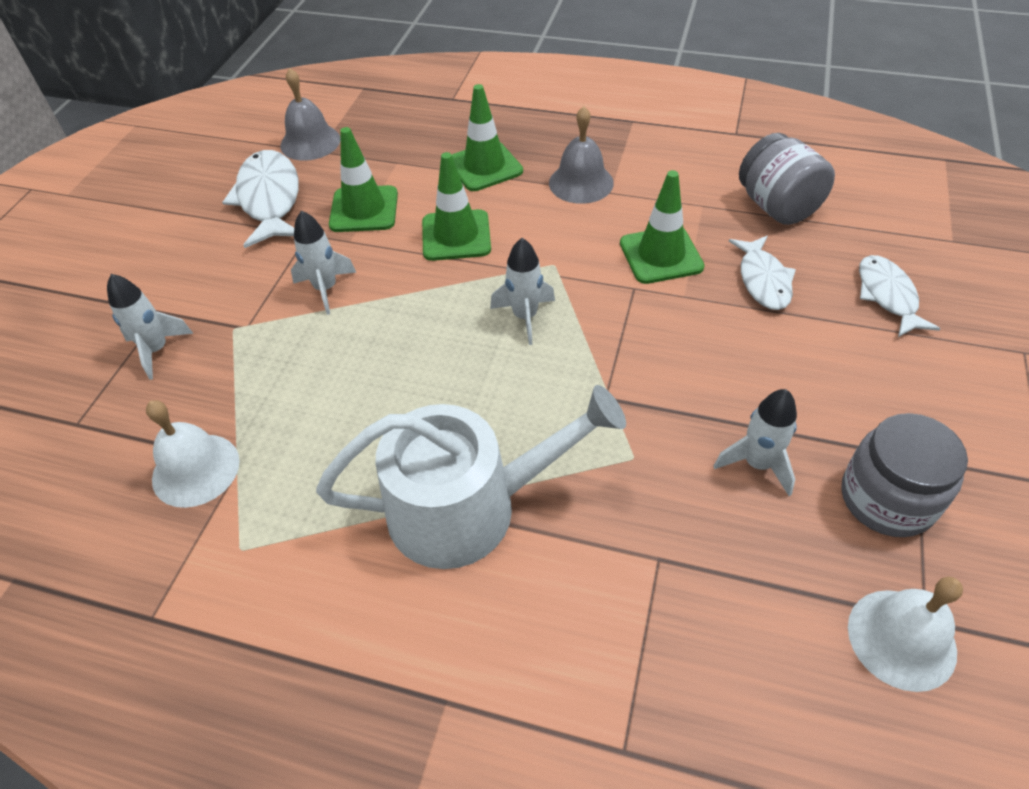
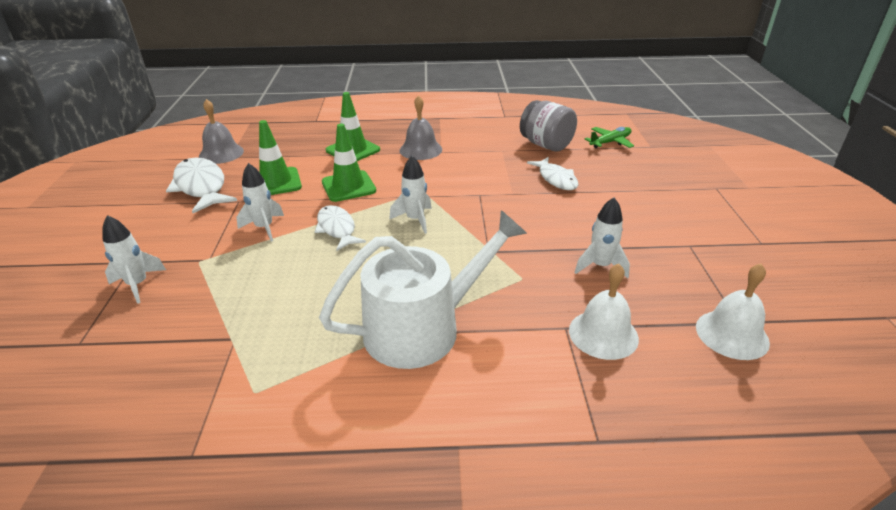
camera: 20 degrees left, 15 degrees down
white bell [146,400,240,508] -> white bell moved to [569,264,639,360]
green traffic cone [620,170,705,284] -> none
grey jar [841,413,968,537] -> none
white fish [859,255,940,337] -> white fish moved to [315,205,366,251]
none -> green plane [585,127,634,148]

